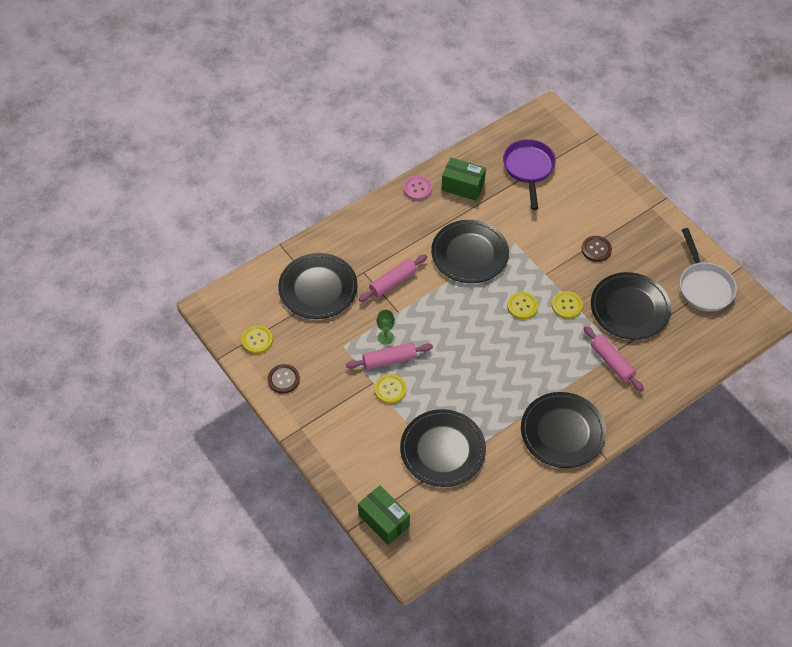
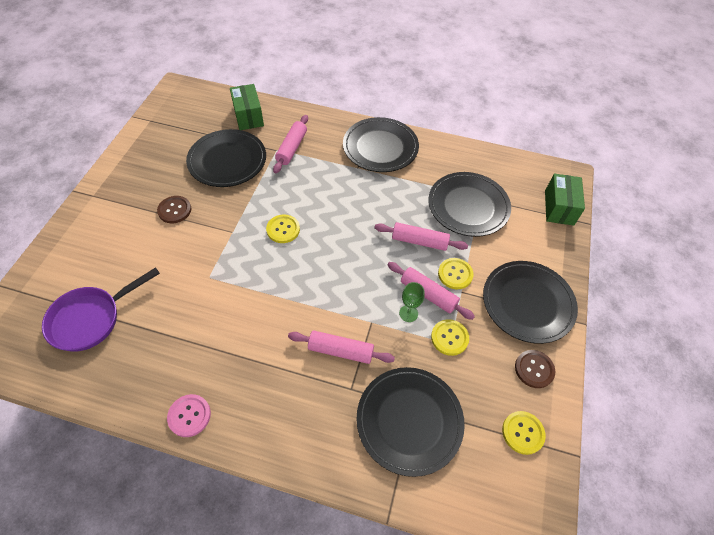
camera: 130 degrees left, 0 degrees up
black plate [431,220,509,283] -> black plate moved to [483,261,578,344]
green box [442,158,486,201] -> green box moved to [230,84,264,130]
yellow button [552,291,583,319] -> yellow button moved to [431,319,469,356]
white pan [680,228,737,312] -> none
none -> pink rolling pin [374,222,468,251]

